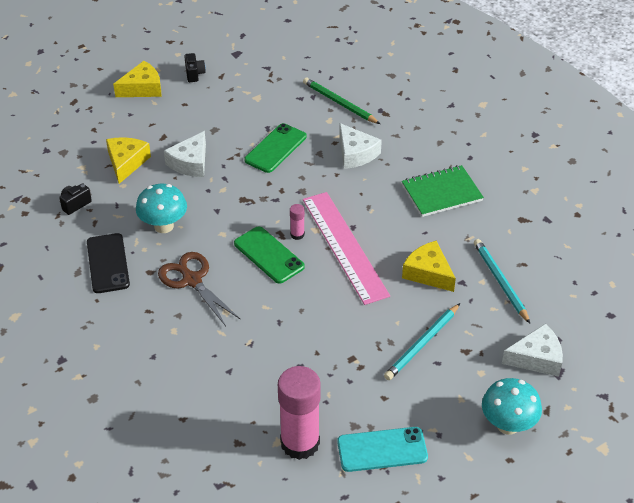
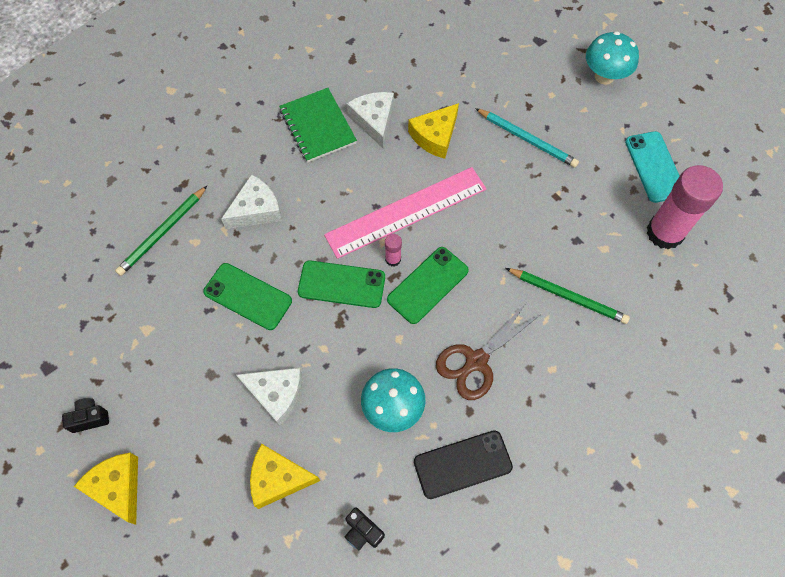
camera: 95 degrees left, 20 degrees up
turquoise pencil [474,239,530,323] -> none
white cheese [502,323,563,377] -> white cheese moved to [347,92,394,148]
none -> green phone [298,260,385,308]
none -> green pencil [506,268,630,324]

